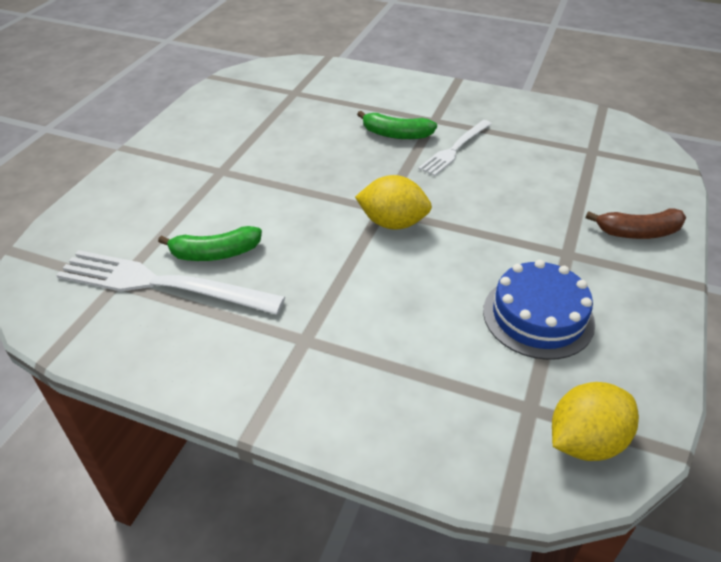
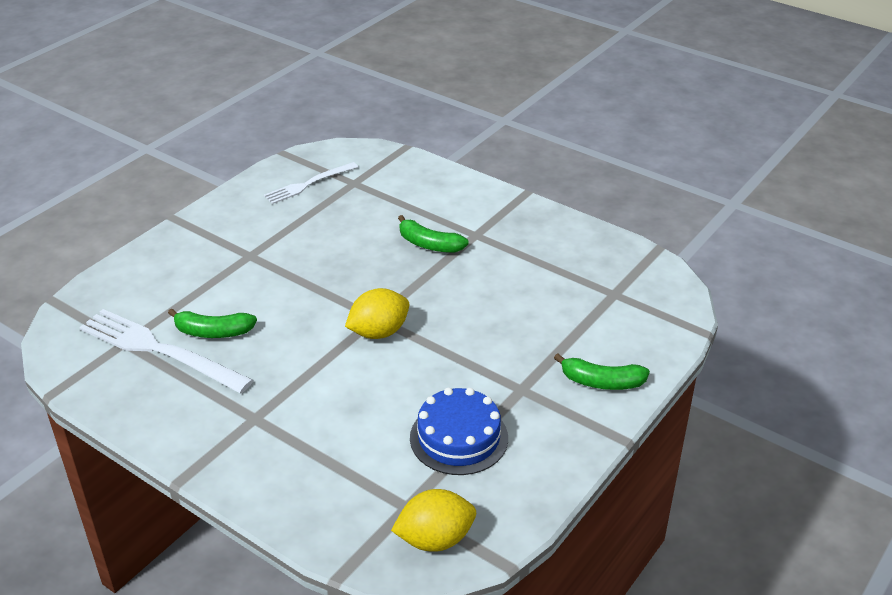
camera: 15 degrees right, 5 degrees down
yellow lemon [355,175,432,230] -> yellow lemon turned 60 degrees counterclockwise [345,288,409,339]
white fork [418,120,492,176] -> white fork moved to [264,162,358,204]
brown banana [586,208,686,239] -> green banana [554,353,650,390]

